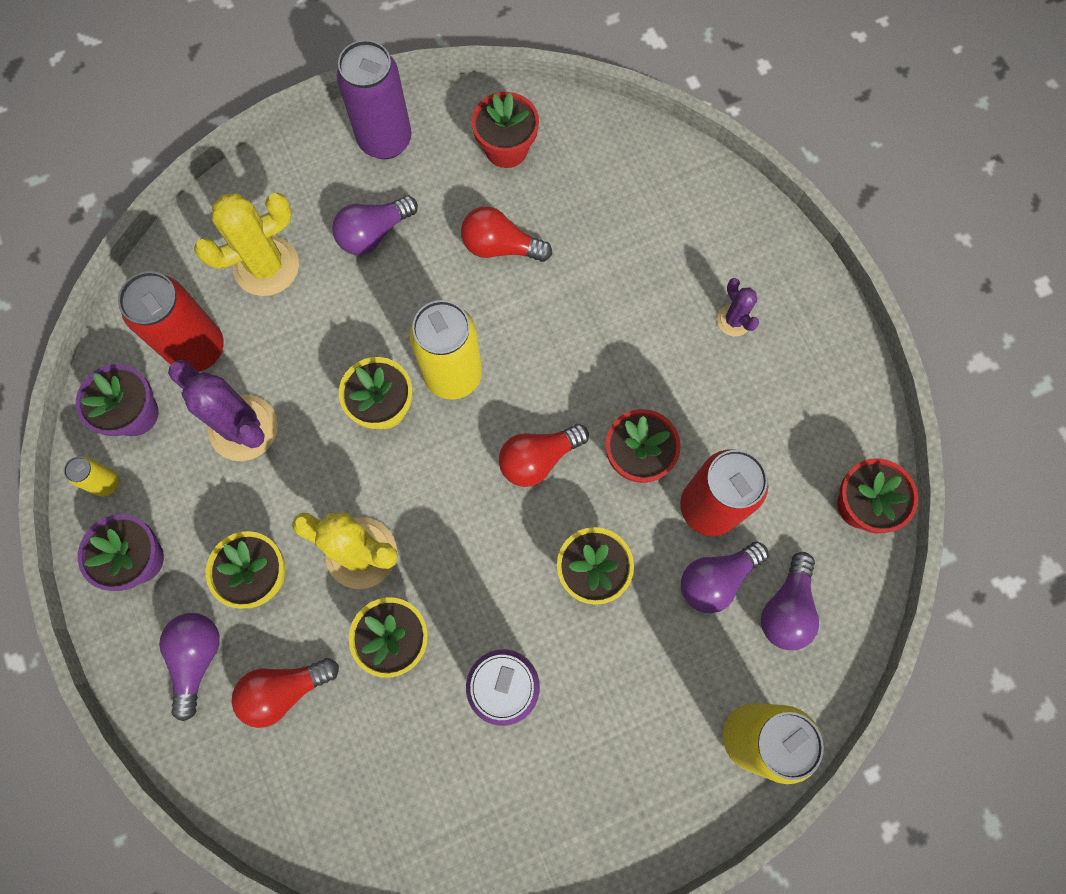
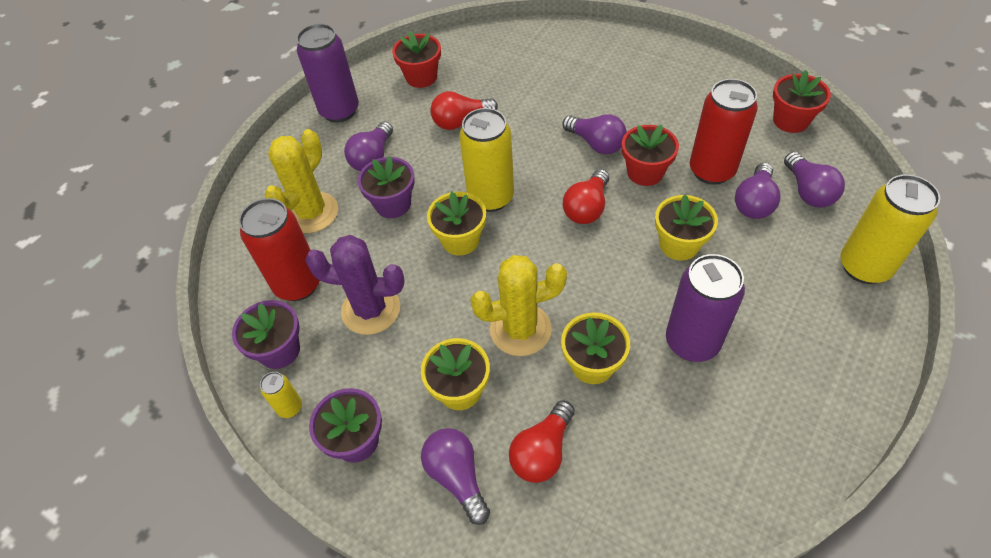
camera: 30 degrees left, 20 degrees down
purple cactus [717,278,759,336] -> none
none -> purple flower pot [358,156,415,218]
none -> purple light bulb [563,114,627,155]

